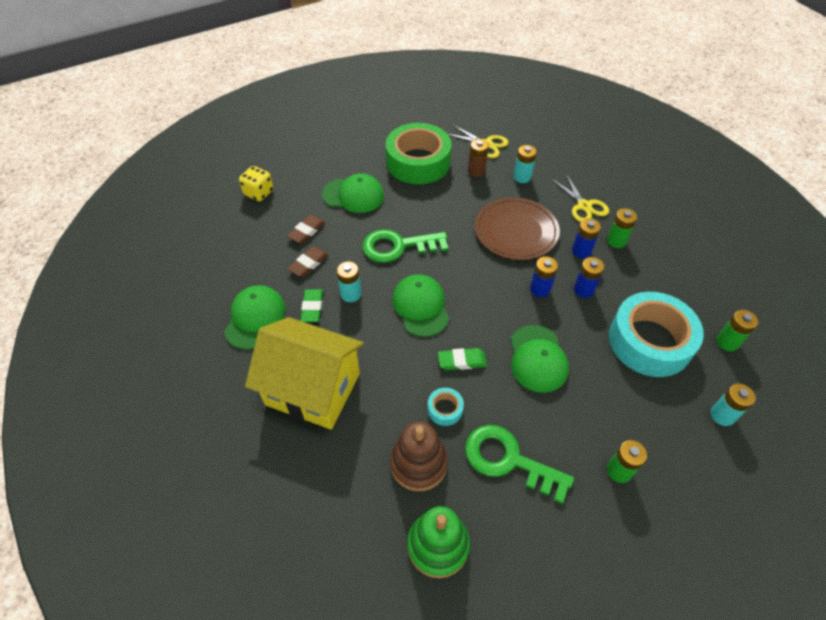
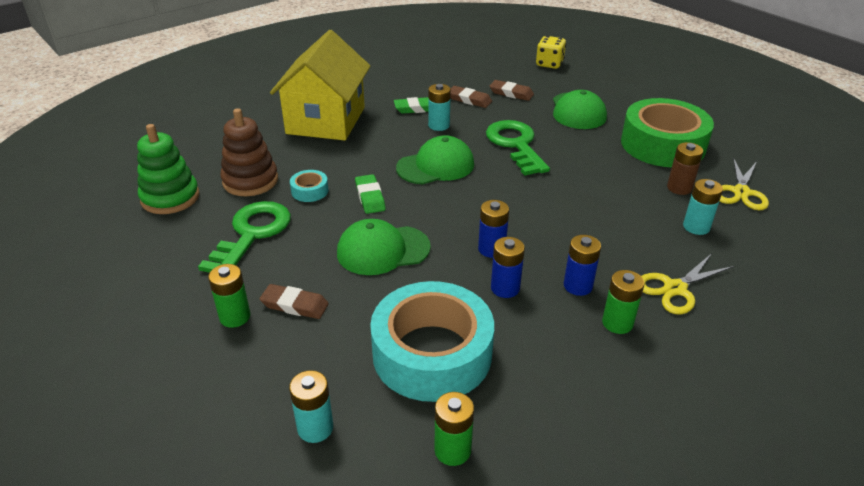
camera: 80 degrees right, 15 degrees down
green cap [224,285,286,350] -> none
brown plate [475,197,560,260] -> none
none -> brown eraser [260,284,329,319]

